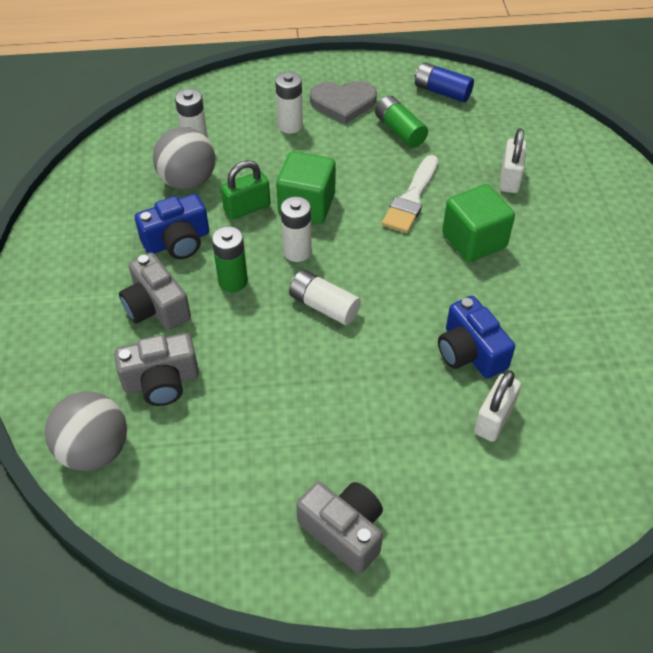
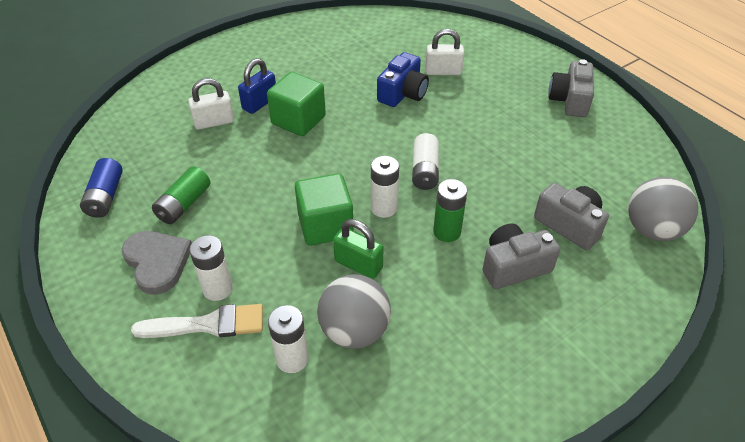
camera: 120 degrees left, 5 degrees down
grey camera [119,253,191,330] -> grey camera turned 135 degrees counterclockwise [483,223,560,289]
blue camera [135,194,209,259] -> none
white brush [382,155,438,233] -> white brush moved to [131,304,263,338]
none -> blue padlock [238,58,276,114]

